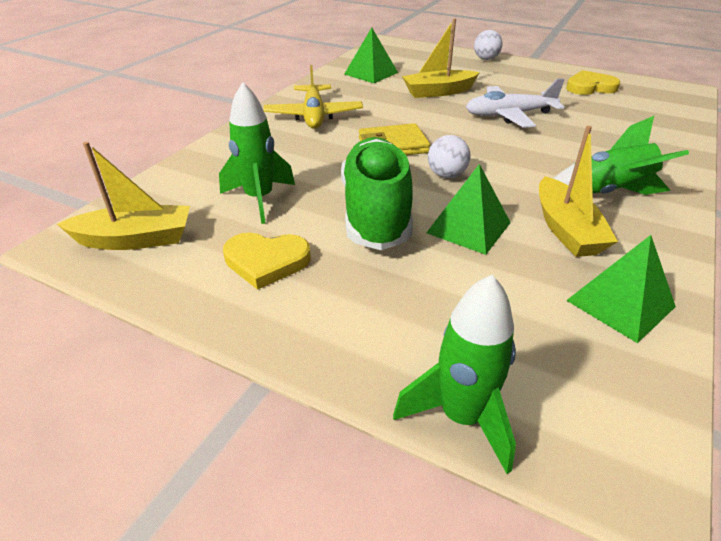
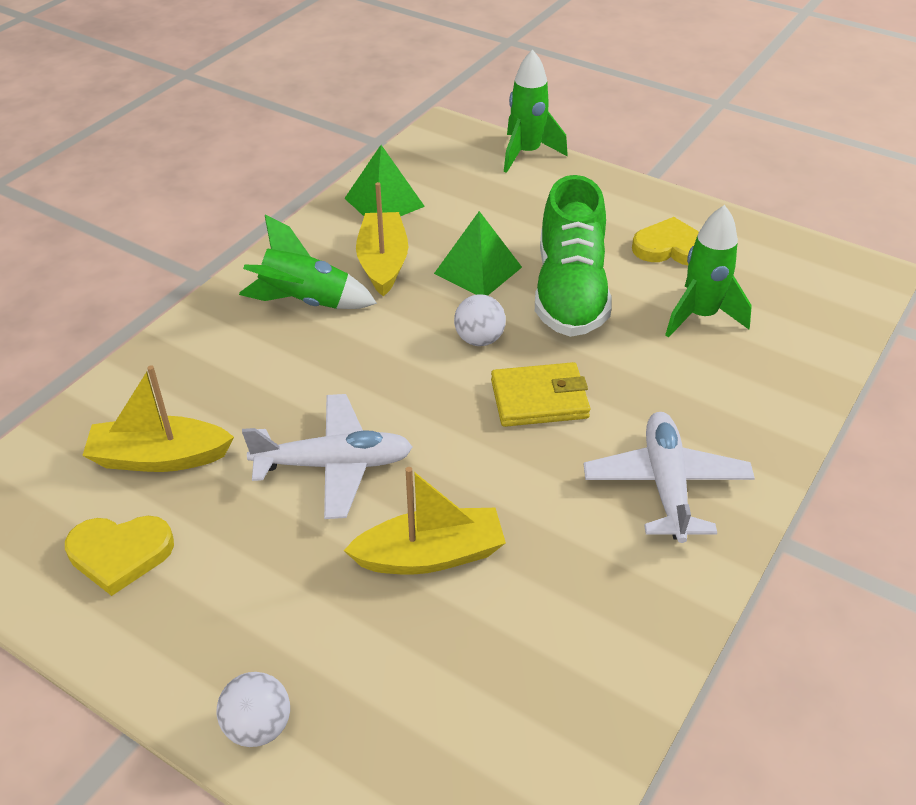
camera: 175 degrees left, 5 degrees up
yellow boat [57,142,190,250] -> yellow boat moved to [82,365,234,472]
yellow plane [263,65,363,129] -> white plane [584,412,755,543]
green pyramid [344,28,398,83] -> none

